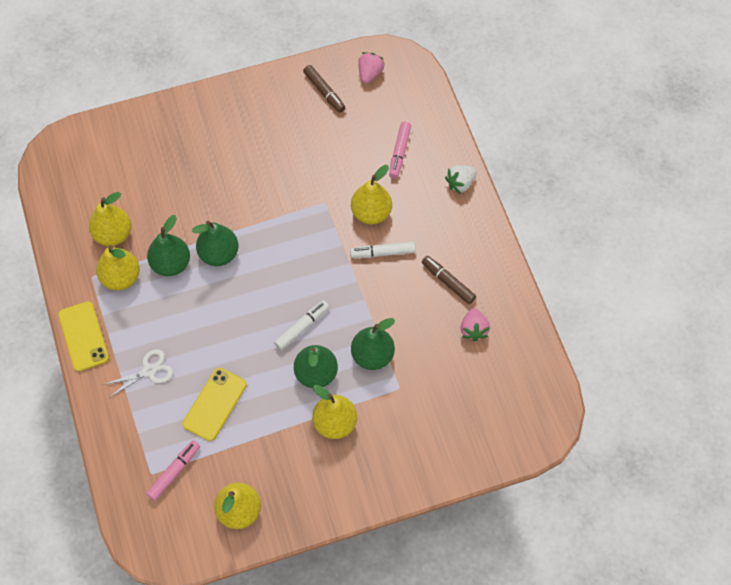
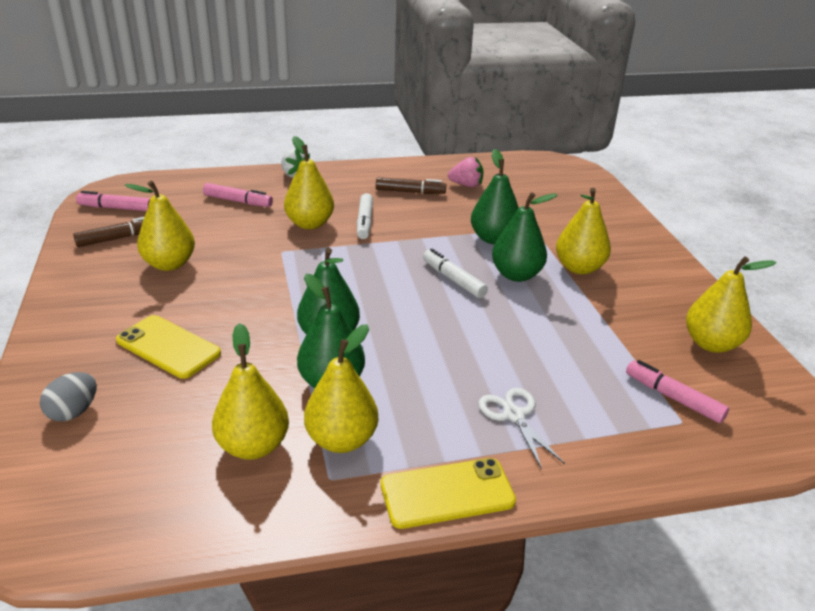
camera: 85 degrees left, 30 degrees down
yellow phone [182,368,247,441] -> yellow phone moved to [116,315,221,379]
pink strawberry [358,52,384,83] -> pink marker [76,191,151,211]
brown marker [422,256,476,304] -> brown marker turned 135 degrees counterclockwise [376,177,446,194]
none -> grey egg [40,372,97,422]
none -> yellow pear [125,181,195,271]

